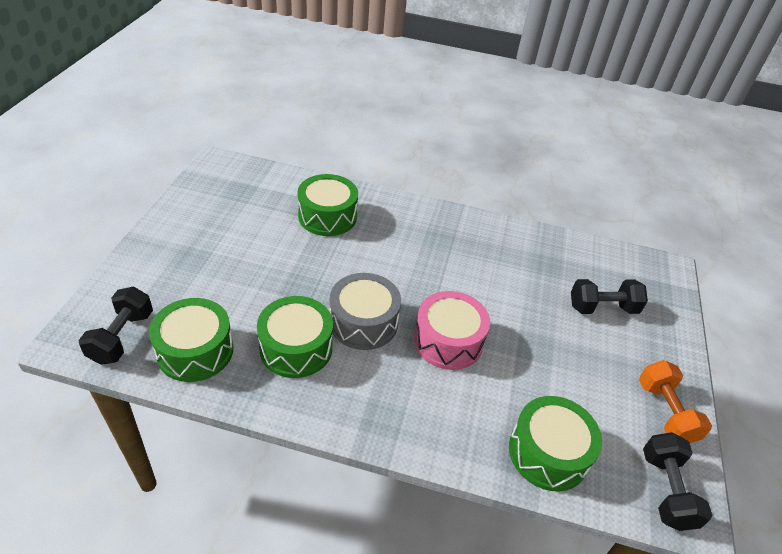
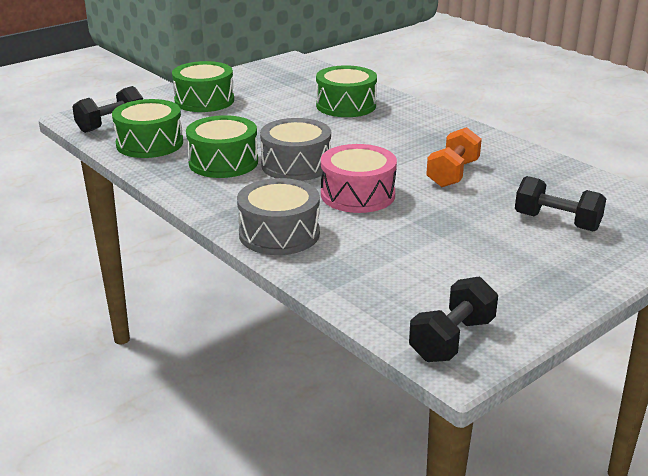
camera: 40 degrees right, 15 degrees down
green drum [509,396,602,491] -> green drum moved to [172,61,234,112]
orange dumbbell [639,360,712,443] -> orange dumbbell moved to [426,127,482,187]
none -> grey drum [237,178,320,255]

